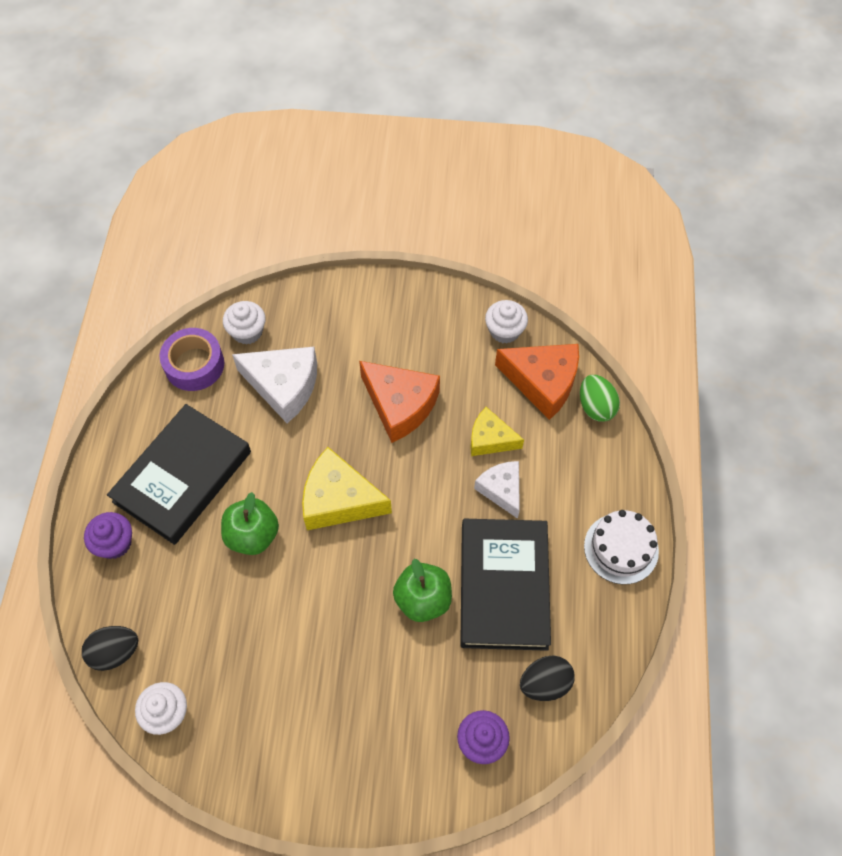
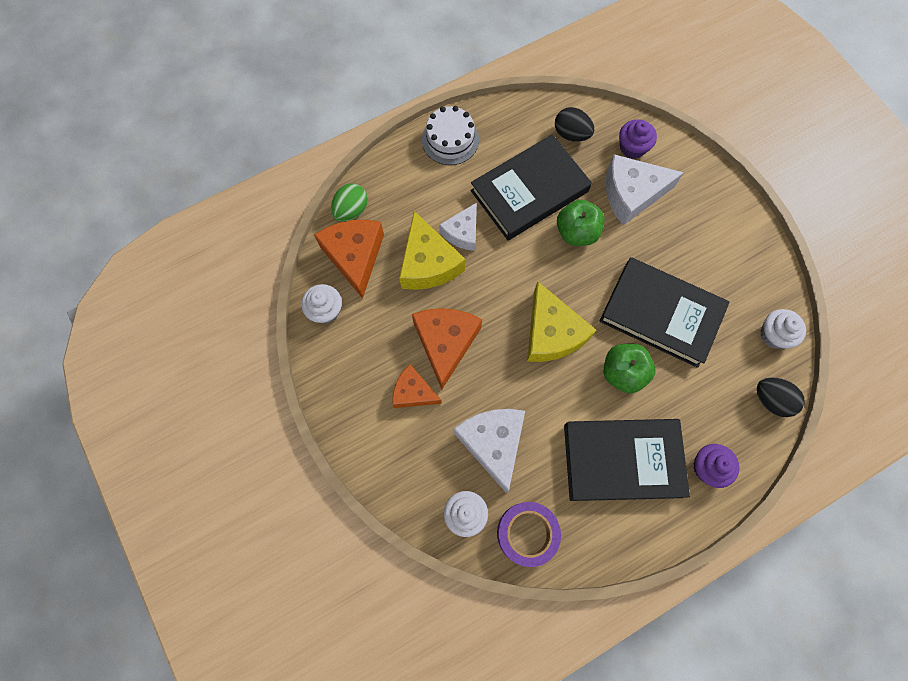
camera: 125 degrees left, 10 degrees up
yellow cheese [470,407,524,456] -> yellow cheese [399,211,465,290], size x1.60
none -> orange cheese [392,364,442,408]
none -> black book [599,257,730,368]
none -> white cheese [606,154,684,225]

